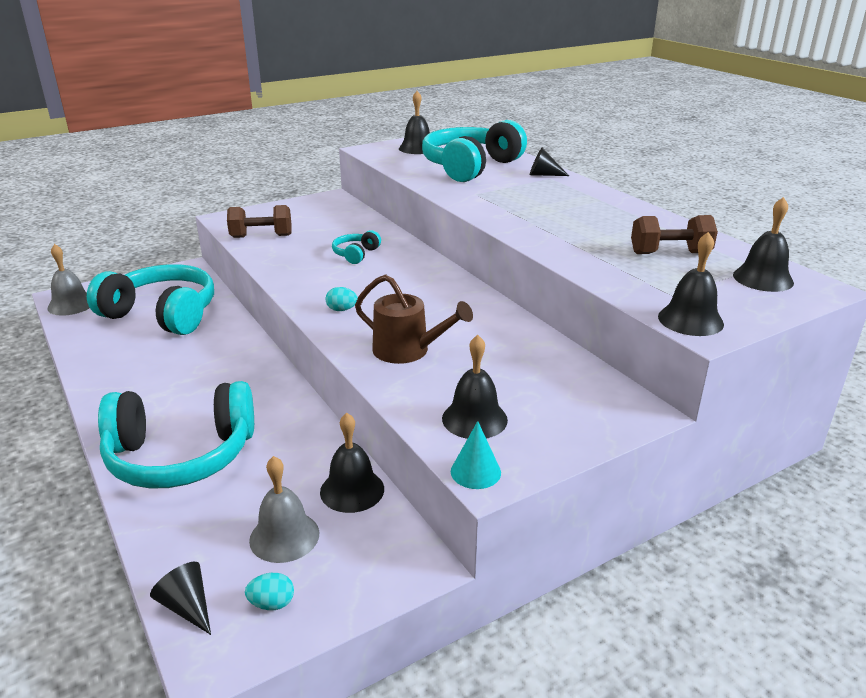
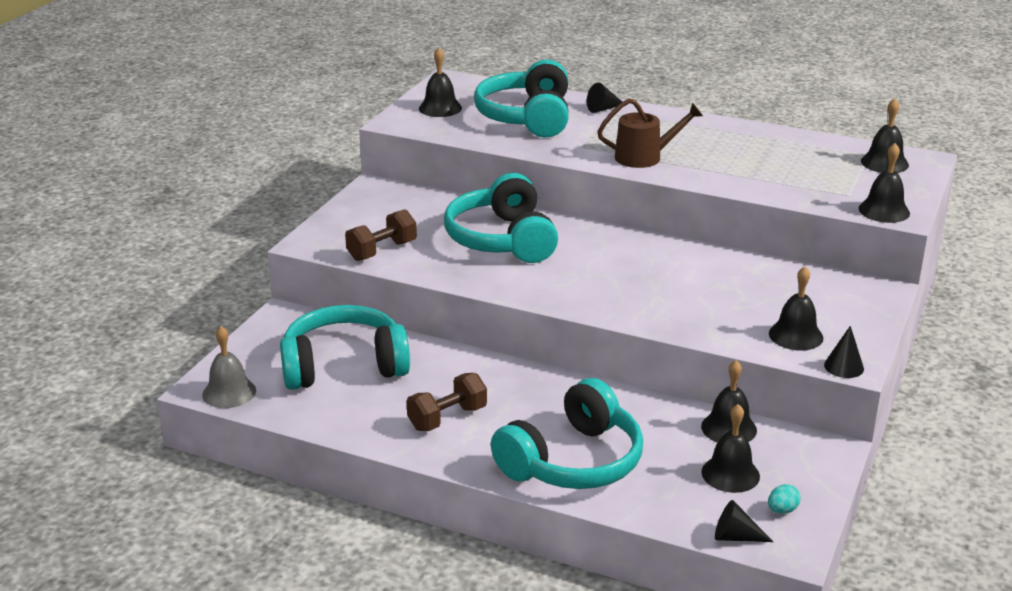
camera: 35 degrees left, 0 degrees up
grey bell [249,456,319,563] -> black bell [702,404,760,493]
turquoise egg [325,287,358,311] -> none
turquoise headphones [332,230,381,264] -> turquoise headphones [444,173,558,263], size x2.31
brown watering can [355,274,473,364] -> brown watering can moved to [597,98,703,168]
turquoise cone [451,421,501,489] -> black cone [824,326,864,378]
brown dumbbell [631,215,718,254] -> brown dumbbell moved to [407,373,487,431]

